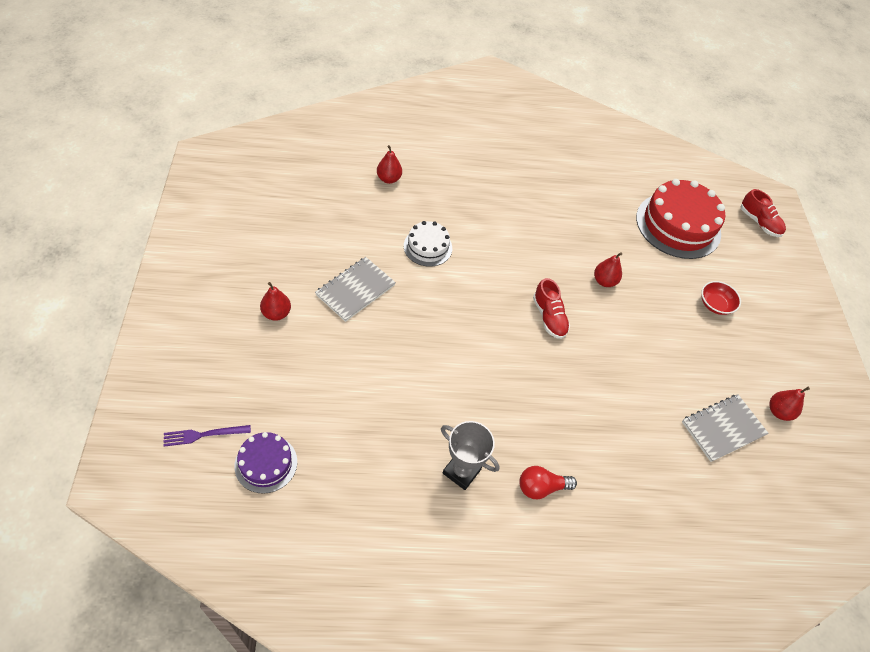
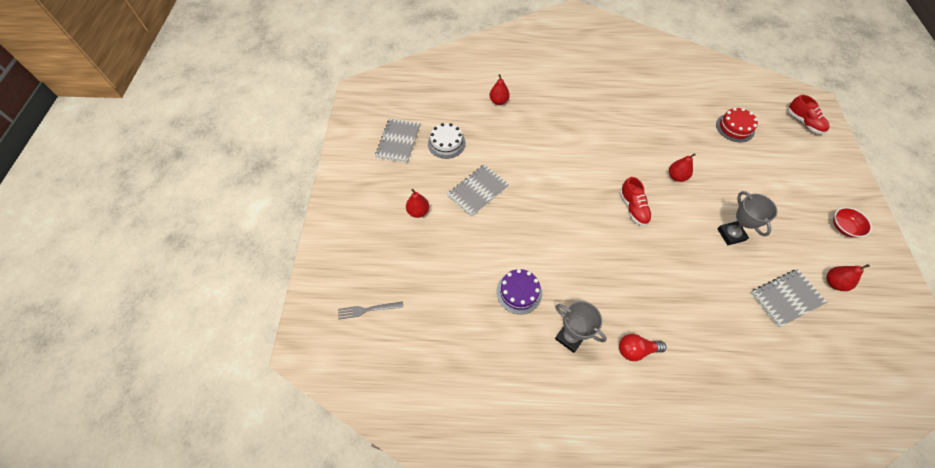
camera: 10 degrees right, 5 degrees up
purple fork [163,425,251,447] -> grey fork [338,301,403,320]
purple cake [235,432,297,494] -> purple cake moved to [496,269,542,314]
white cake [404,221,452,267] -> white cake moved to [428,123,466,159]
red cake [636,179,725,259] -> red cake [716,108,758,142], size x0.53
red bowl [701,281,741,315] -> red bowl moved to [833,207,872,238]
none -> grey notebook [375,119,420,163]
none -> grey trophy [717,191,778,245]

